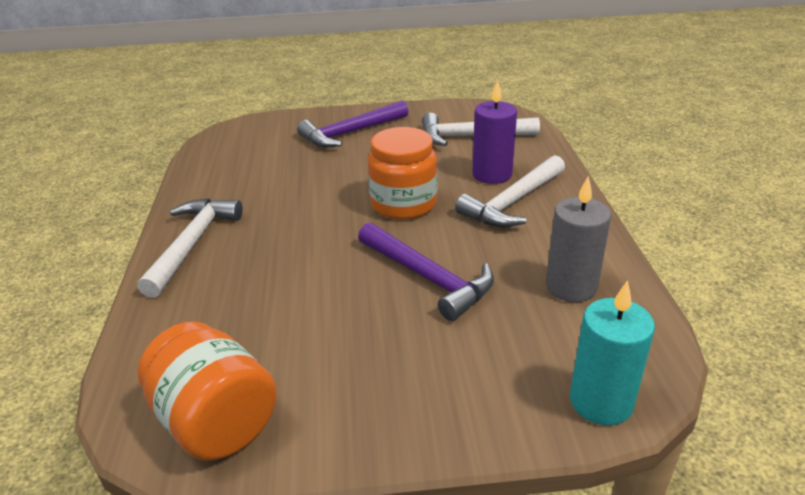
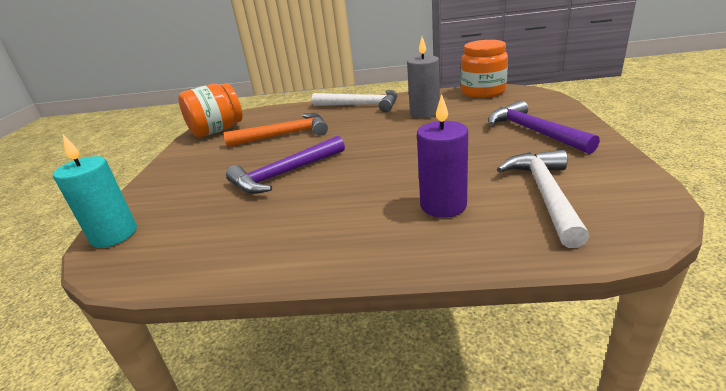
camera: 100 degrees right, 5 degrees down
orange jar [367,127,438,220] -> orange jar moved to [461,40,508,98]
white hammer [455,155,565,227] -> none
grey candle [546,176,611,302] -> grey candle moved to [407,37,440,118]
none -> orange hammer [224,113,328,147]

